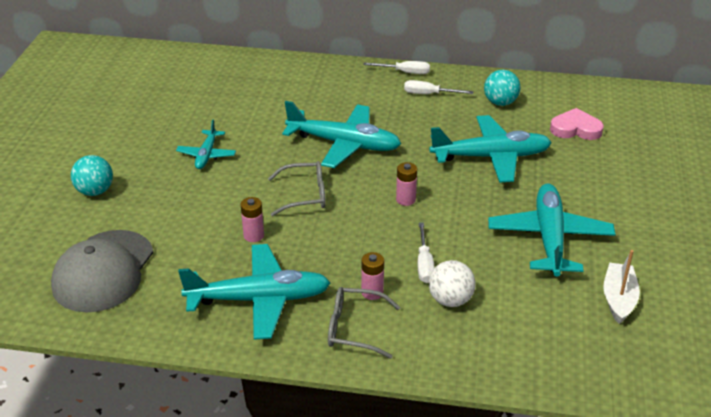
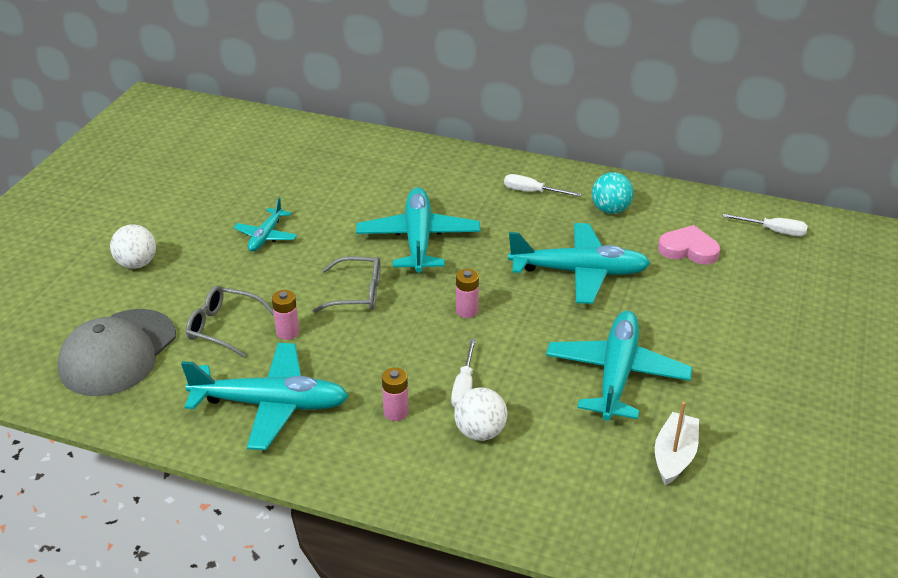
camera: 10 degrees right, 0 degrees up
turquoise ball [71,155,113,196] -> white ball [110,224,156,269]
turquoise plane [282,101,401,168] -> turquoise plane turned 120 degrees counterclockwise [356,187,480,273]
grey glasses [328,287,400,359] -> grey glasses moved to [186,286,274,358]
white screwdriver [363,61,430,74] -> white screwdriver moved to [722,214,808,236]

